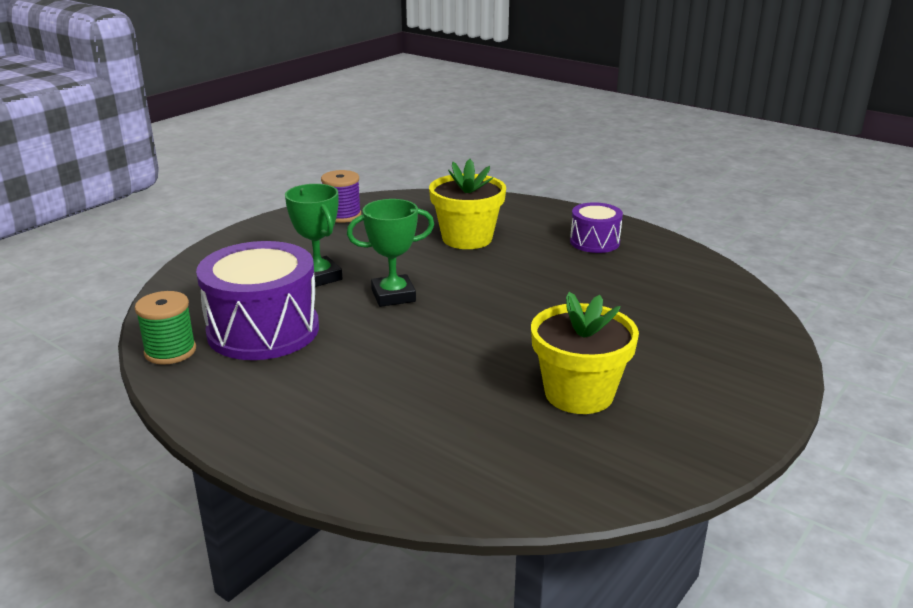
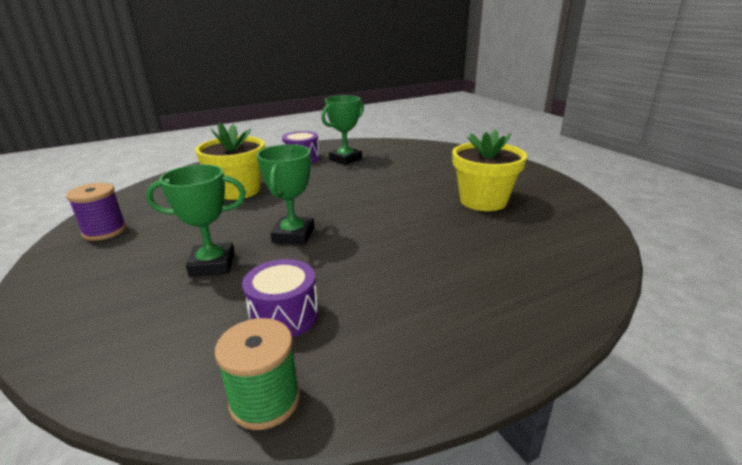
camera: 65 degrees left, 0 degrees up
purple drum [196,241,319,360] -> purple drum [242,259,319,337], size x0.54
none -> green trophy [321,95,364,165]

